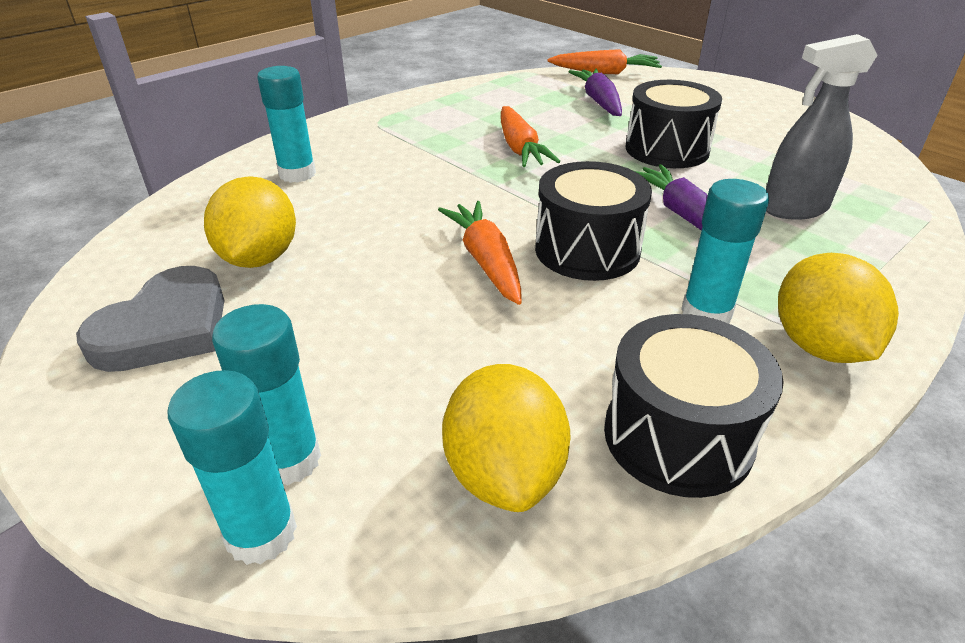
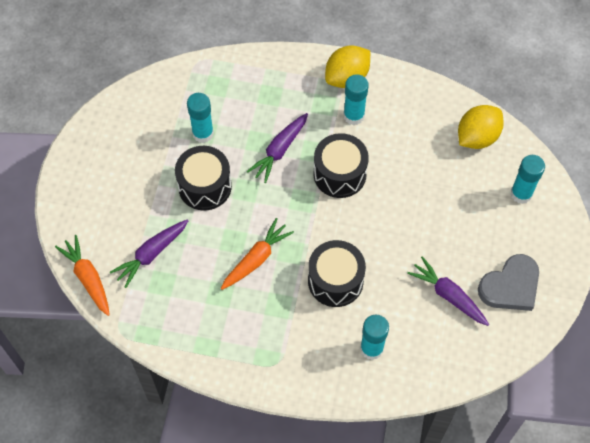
camera: 125 degrees left, 25 degrees up
grey heart [76,266,224,372] -> grey heart turned 150 degrees clockwise [478,254,539,311]
turquoise glue stick [168,370,297,565] -> turquoise glue stick moved to [187,93,214,143]
yellow lemon [204,176,296,268] -> purple carrot [407,256,489,326]
orange carrot [438,201,522,305] -> none
black drum [604,314,784,498] -> black drum moved to [308,240,366,307]
grey spray bottle [766,34,878,220] -> none

